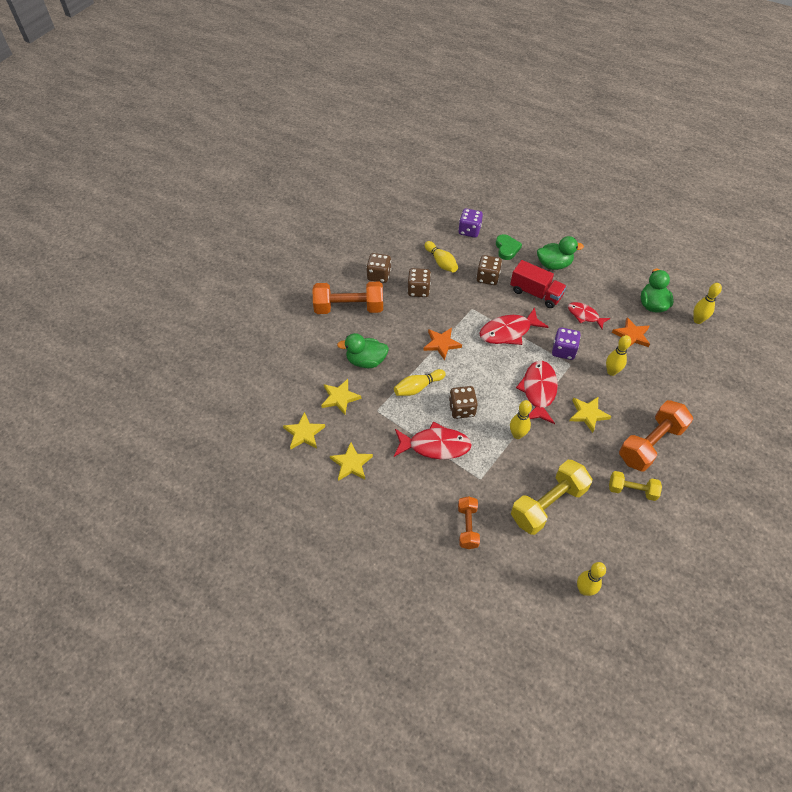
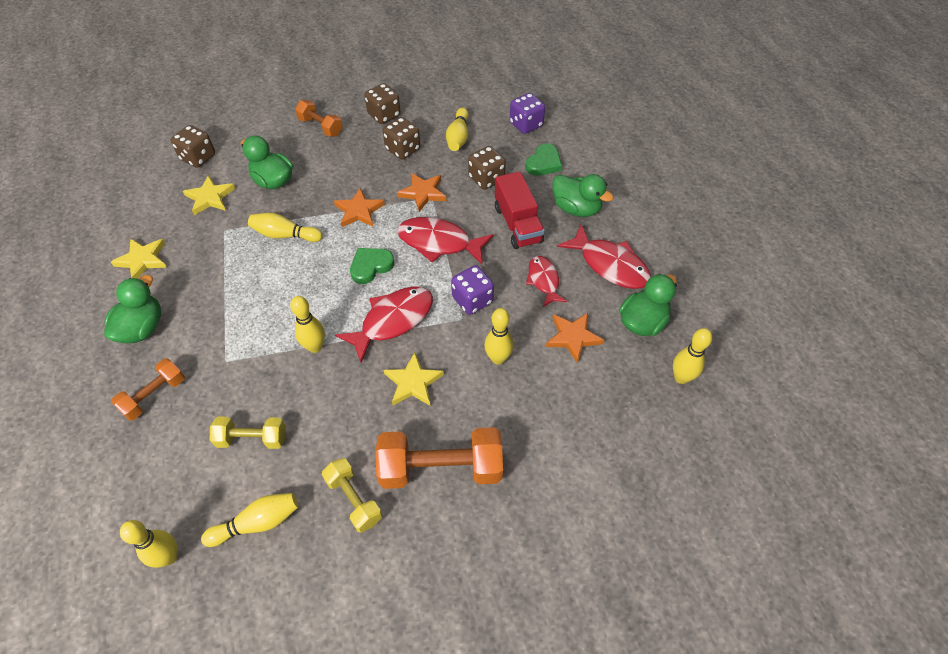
camera: 40 degrees right, 0 degrees up
yellow star [283,412,325,449] -> none
orange dumbbell [313,282,383,314] -> orange dumbbell [295,100,343,137], size x0.58
red fish [394,422,472,459] -> red fish moved to [557,225,651,289]
brown dice [449,386,478,419] -> brown dice moved to [171,125,215,168]
yellow dumbbell [511,460,592,535] -> yellow dumbbell [209,417,286,449], size x0.58
none -> green duck [104,275,161,343]
none -> yellow bowling pin [201,493,298,547]
none -> green heart [350,248,394,284]
none -> orange star [397,173,446,212]

